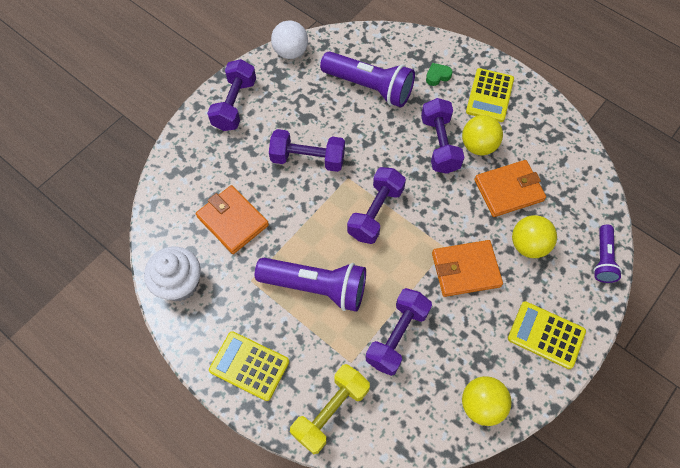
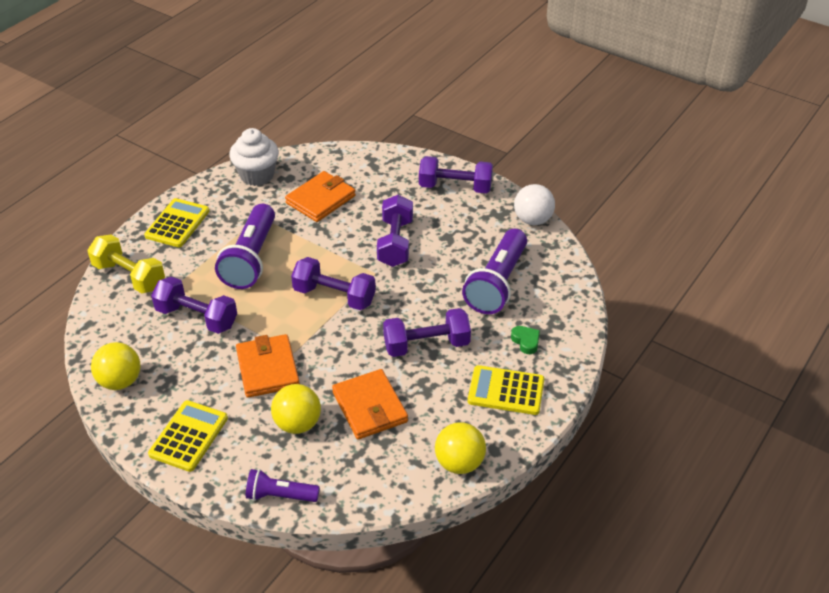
camera: 85 degrees right, 20 degrees down
yellow ball [462,115,503,155] -> yellow ball moved to [435,422,486,474]

